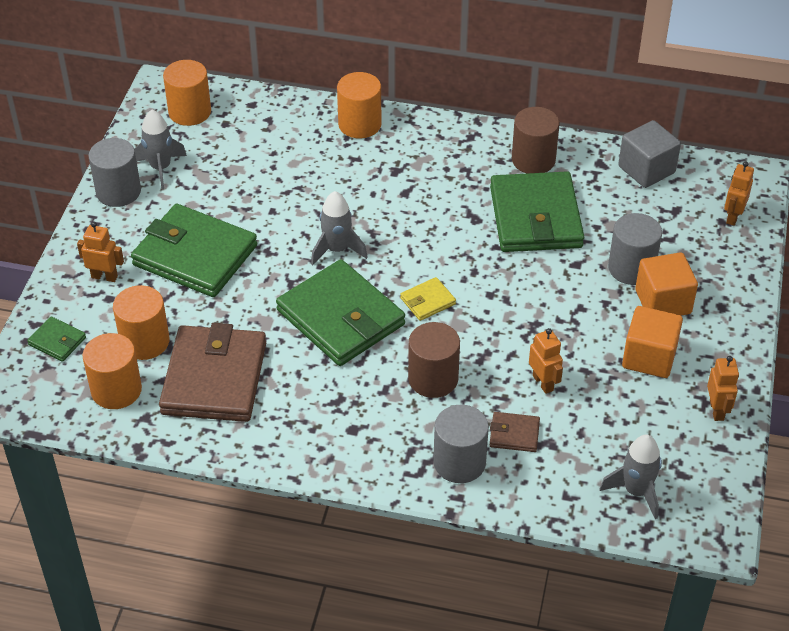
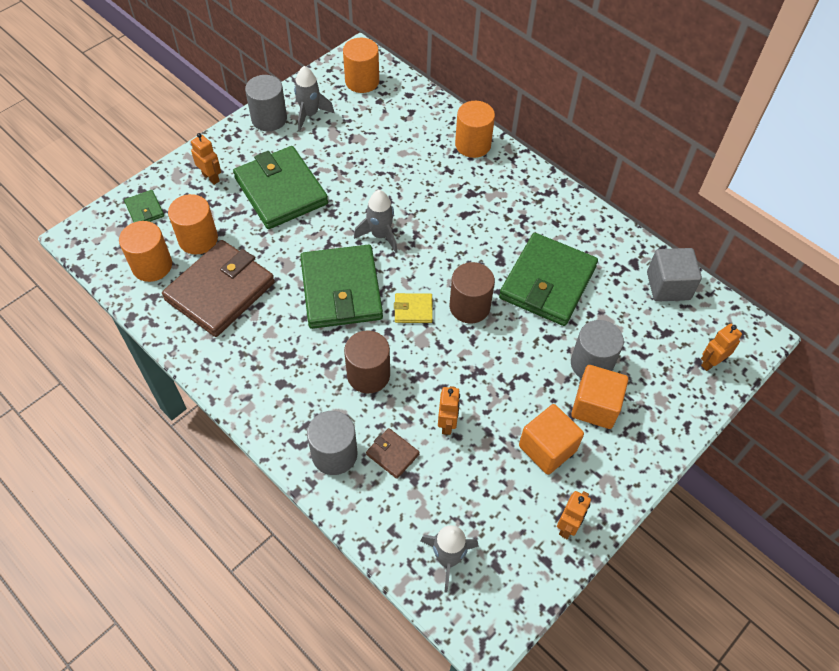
camera: 30 degrees right, 10 degrees up
brown cylinder [512,107,560,173] -> brown cylinder moved to [450,262,495,323]

